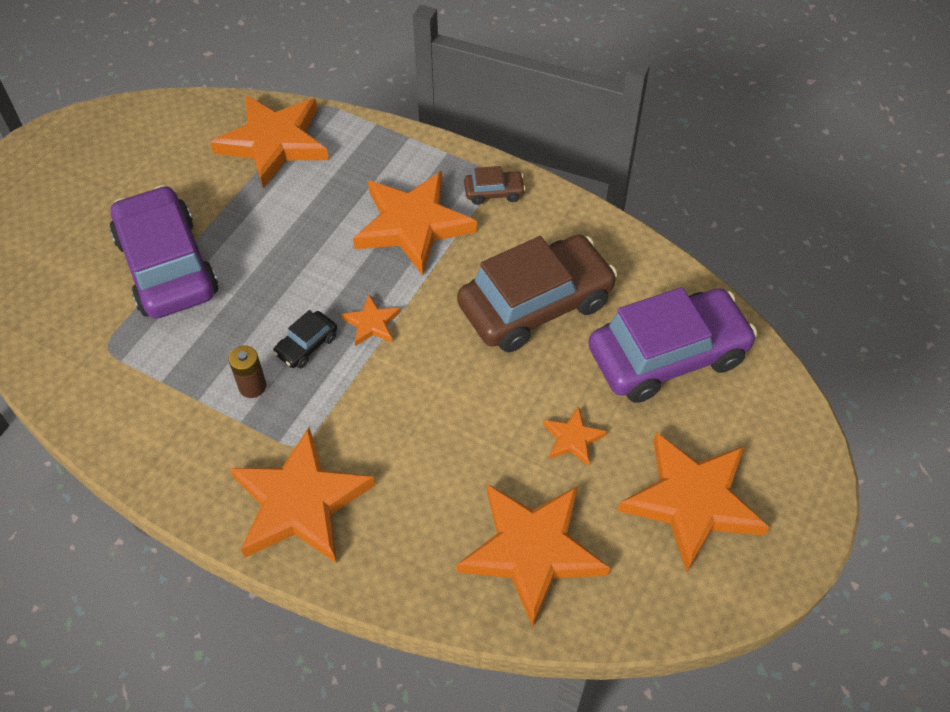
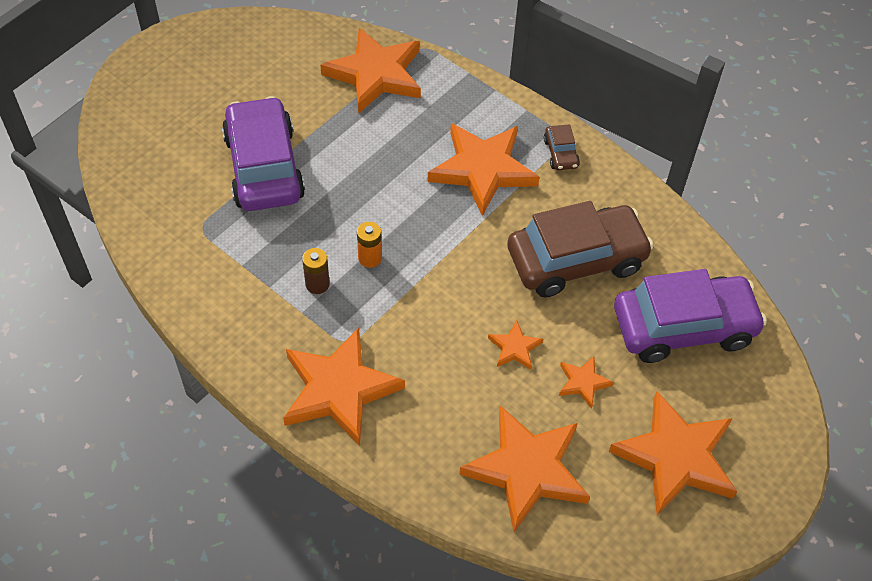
camera: 10 degrees right, 0 degrees up
black car [273,310,337,368] -> orange battery [357,222,382,268]
orange star [341,295,401,346] -> orange star moved to [488,320,543,370]
brown car [464,166,525,205] -> brown car turned 75 degrees clockwise [544,124,580,170]

